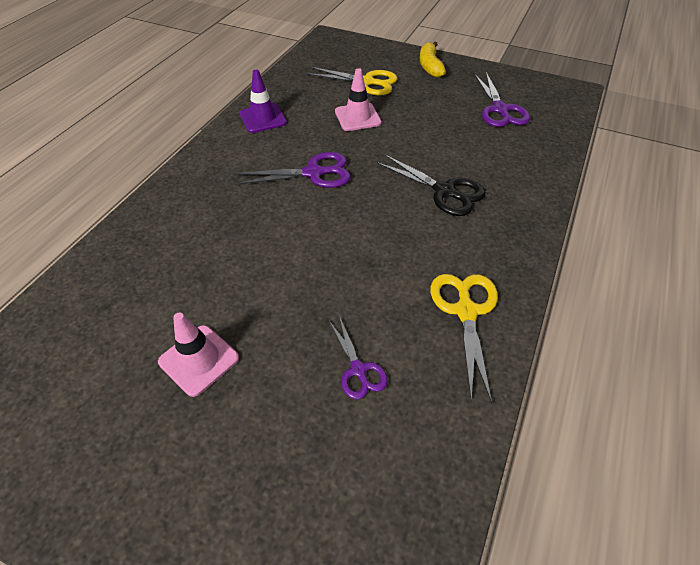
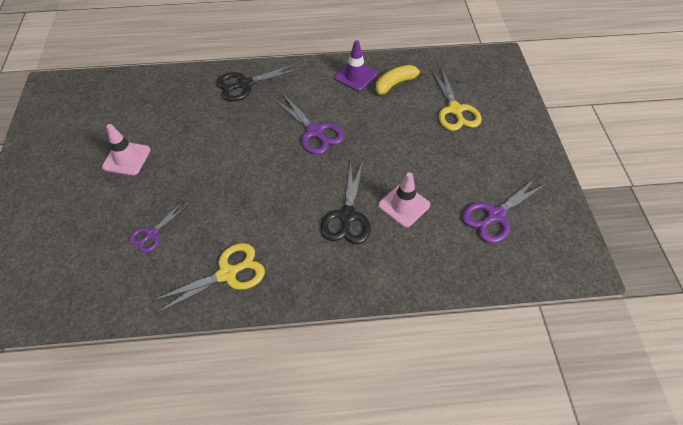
camera: 60 degrees right, 5 degrees up
pink traffic cone [335,68,382,131] -> pink traffic cone moved to [378,172,430,228]
yellow banana [420,42,446,78] -> yellow banana moved to [375,65,426,95]
none -> black scissors [216,63,302,101]

